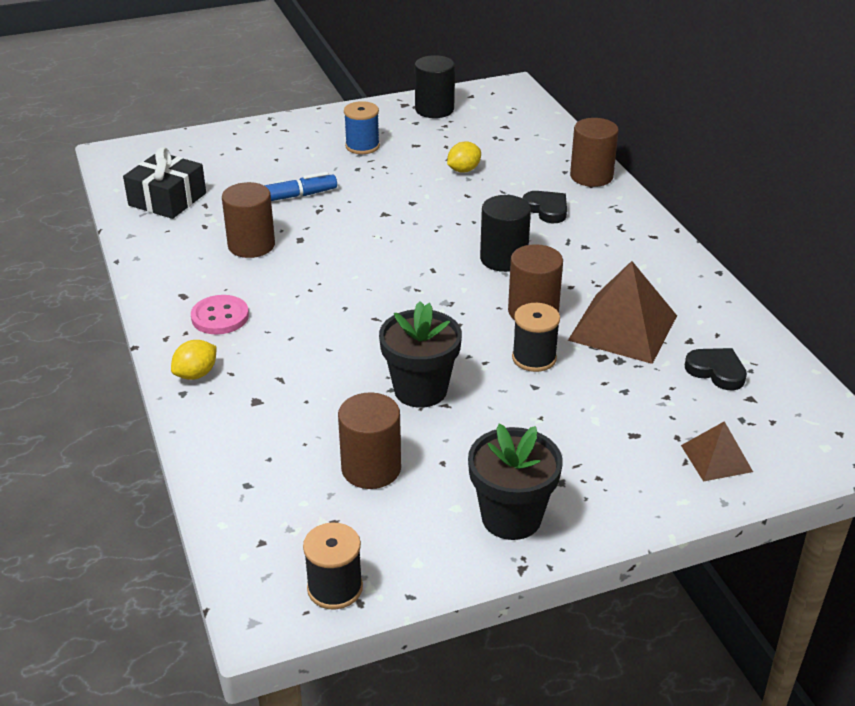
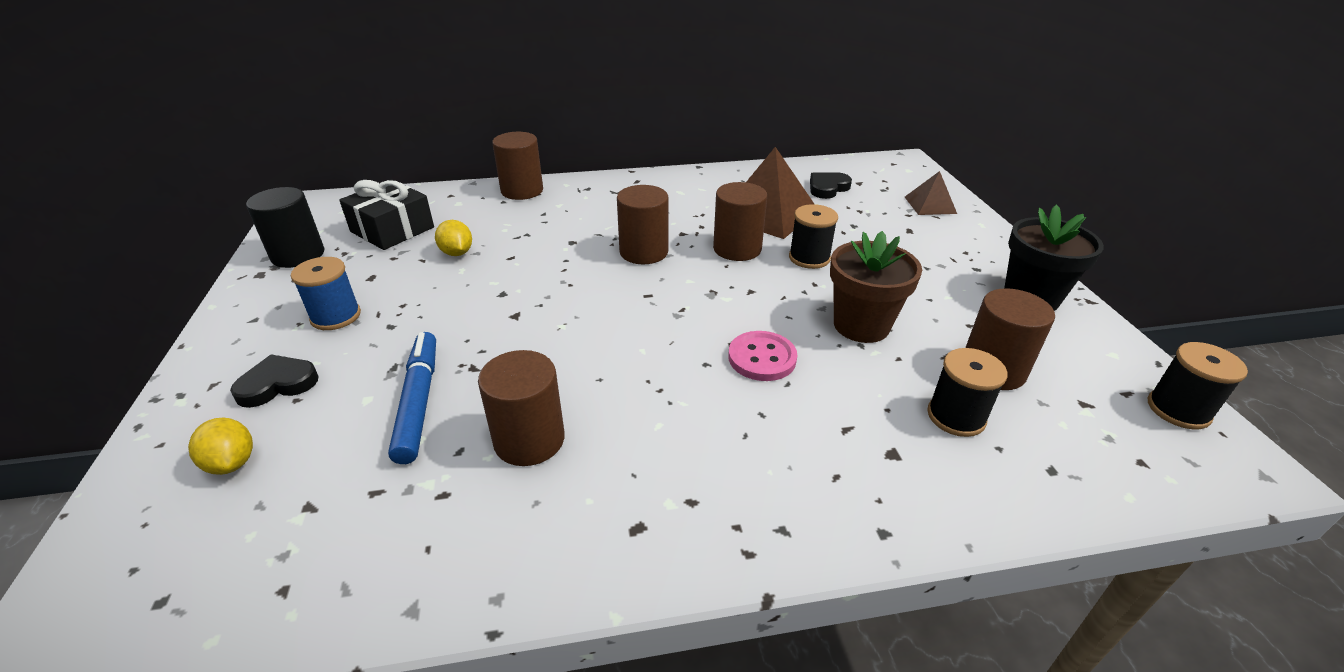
camera: 80 degrees left, 0 degrees up
black gift [123,147,206,219] -> black gift moved to [339,179,434,250]
yellow lemon [171,340,217,380] -> yellow lemon moved to [188,417,253,475]
pink button [191,295,249,334] -> pink button moved to [728,331,797,381]
black flower pot [379,301,462,408] -> brown flower pot [830,231,922,343]
black cylinder [480,195,531,272] -> brown cylinder [617,185,669,264]
black heart [523,191,567,223] -> black heart moved to [230,354,319,408]
none -> black spool [927,348,1008,437]

